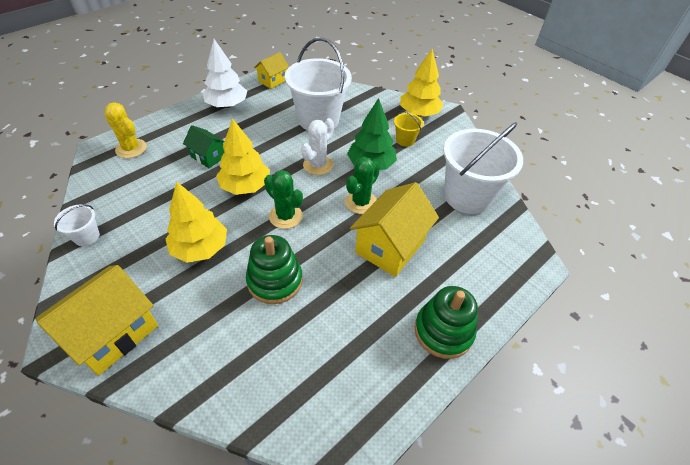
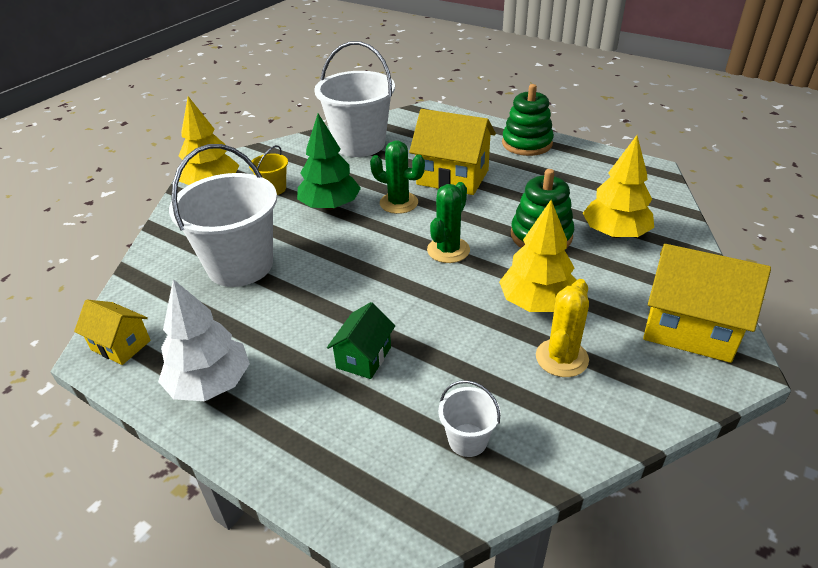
camera: 100 degrees left, 10 degrees down
white bucket [54,205,100,246] -> white bucket moved to [438,380,501,457]
yellow cactus [104,102,147,158] -> yellow cactus moved to [536,279,589,377]
yellow tree [216,118,270,195] -> yellow tree moved to [583,135,654,238]
white cactus [301,118,334,175] -> none

